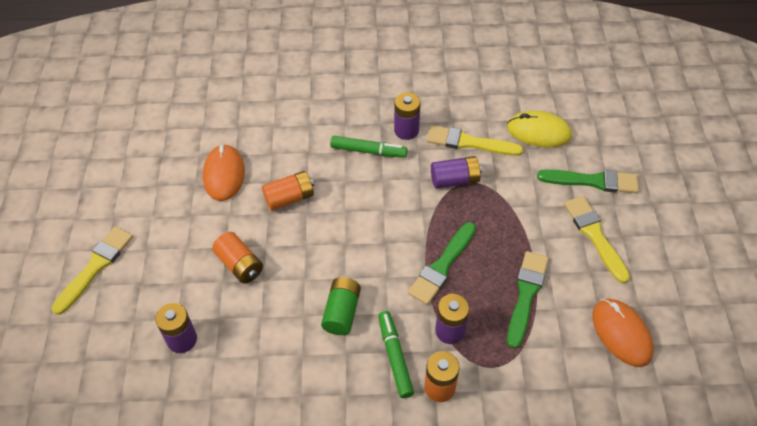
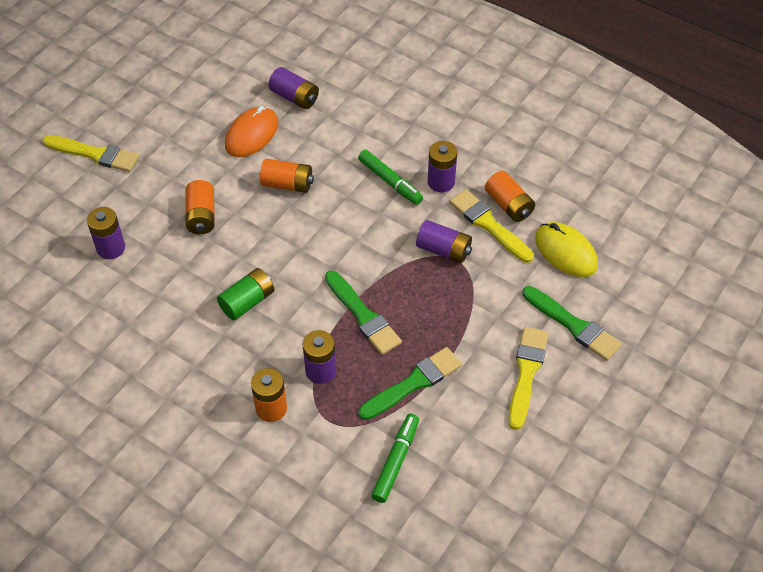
camera: 35 degrees right, 0 degrees up
yellow brush [51,227,133,315] -> yellow brush turned 45 degrees clockwise [42,135,139,172]
green marker [378,311,414,398] -> green marker moved to [371,414,419,503]
green brush [408,222,476,305] -> green brush turned 105 degrees counterclockwise [325,271,402,355]
orange mouse [592,299,654,367] -> none
none -> purple battery [268,67,319,109]
none -> orange battery [485,171,535,222]

